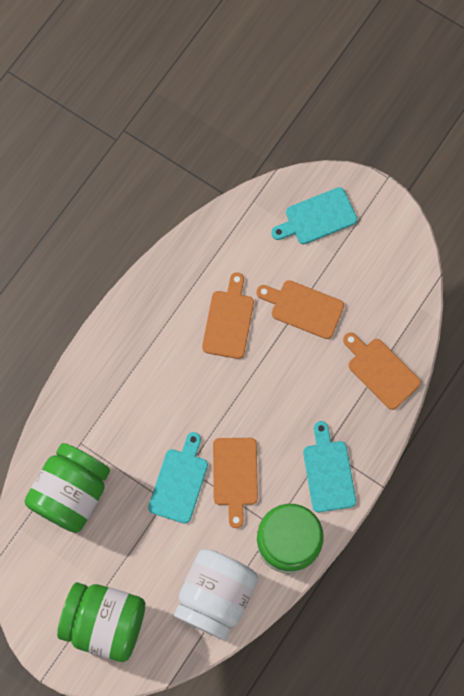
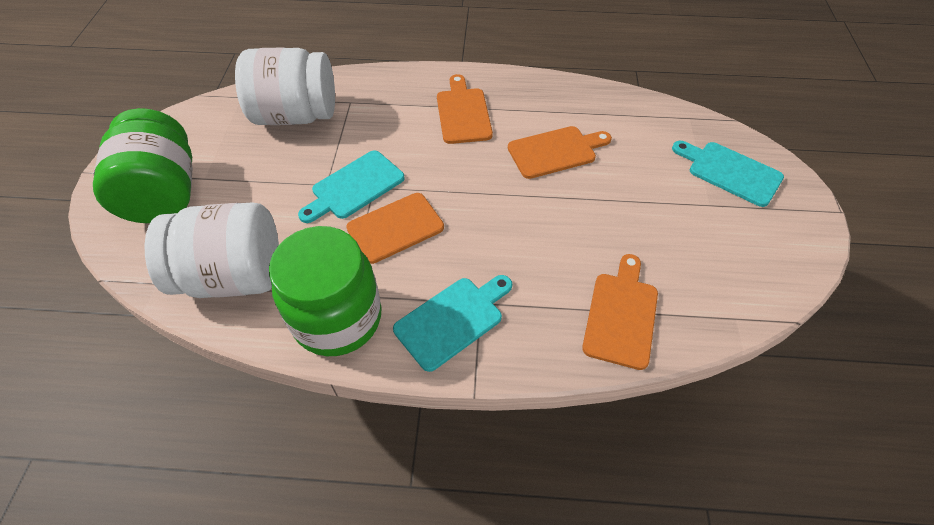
camera: 60 degrees right, 20 degrees down
green jar [24,443,110,533] -> white jar [235,47,335,125]
turquoise cutting board [148,432,208,524] -> turquoise cutting board turned 150 degrees clockwise [298,150,405,223]
orange cutting board [256,280,344,339] -> orange cutting board moved to [437,74,493,144]

